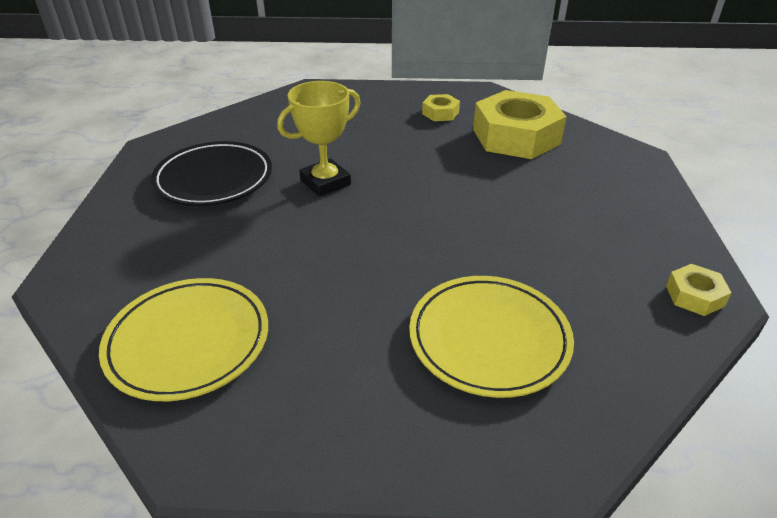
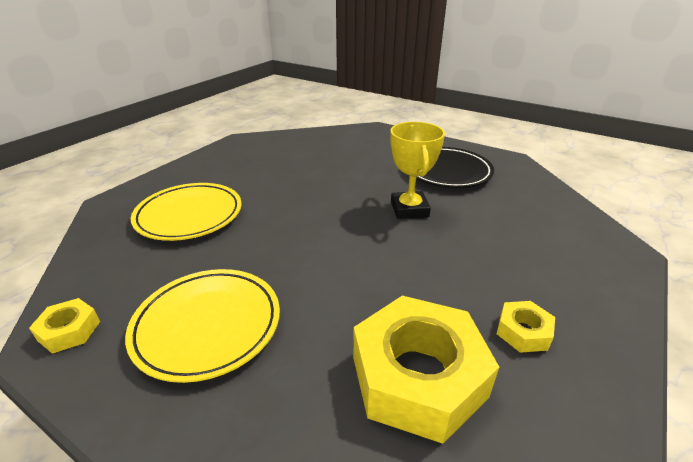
camera: 120 degrees right, 5 degrees down
yellow plate [99,278,268,401] -> yellow plate moved to [125,269,280,383]

